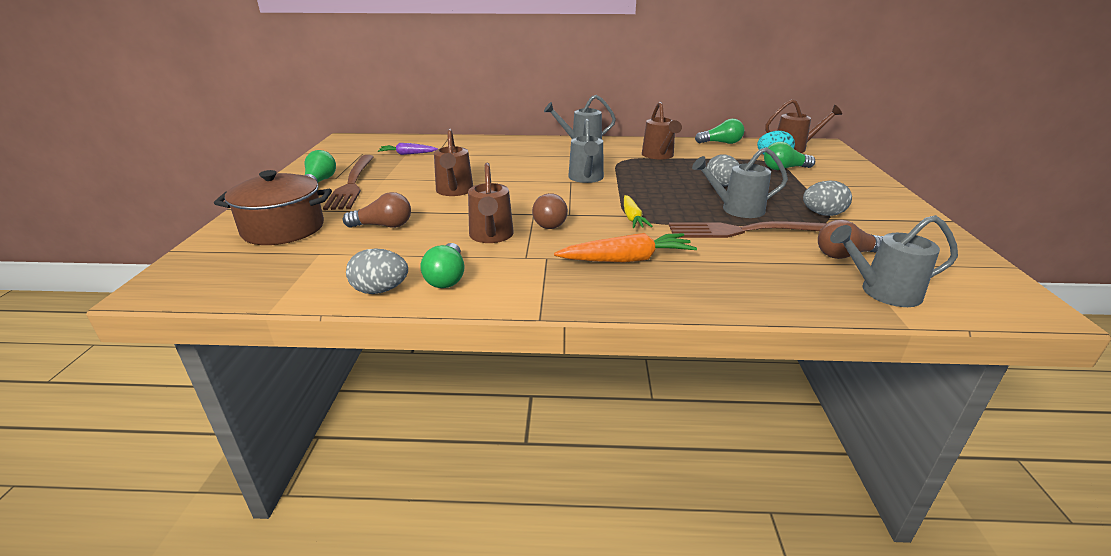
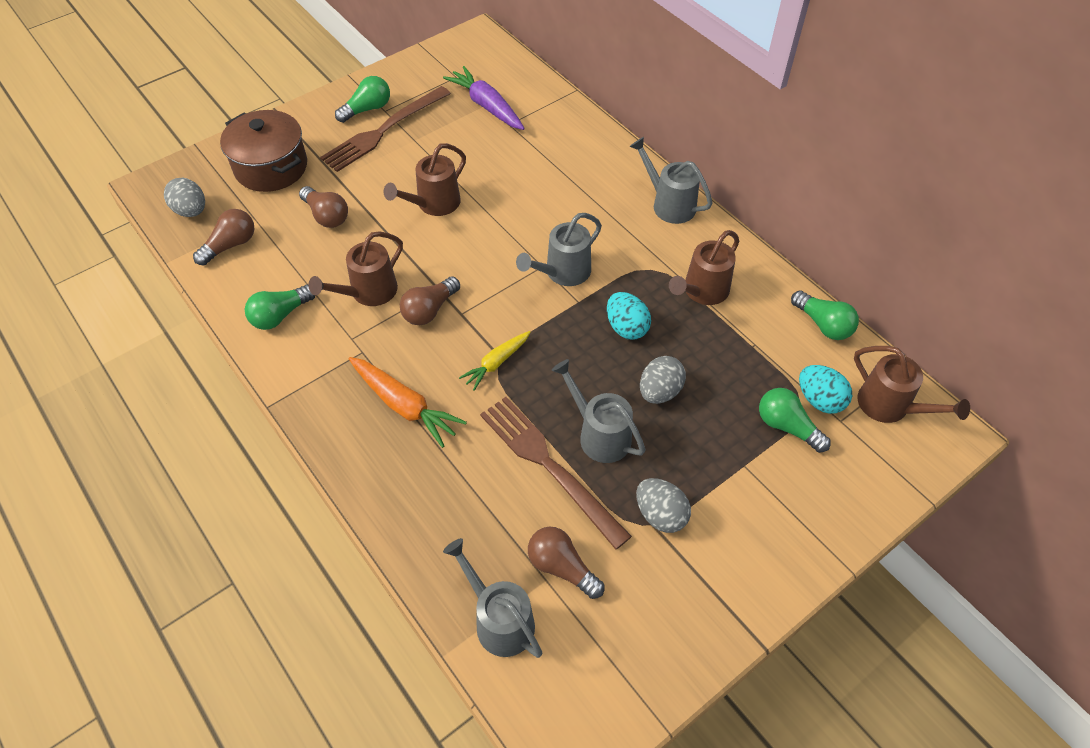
camera: 50 degrees right, 25 degrees up
grey egg [346,248,408,294] -> grey egg moved to [164,178,205,217]
purple carrot [378,143,438,155] -> purple carrot [443,66,525,130], size x1.58
none -> brown light bulb [193,209,254,266]
none -> turquoise egg [607,292,651,340]

